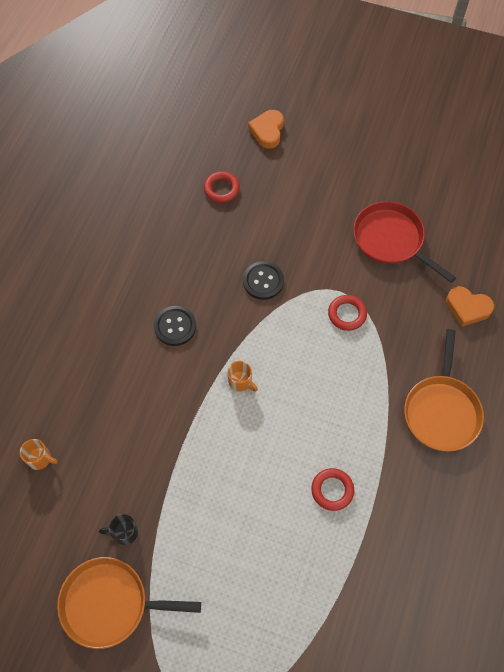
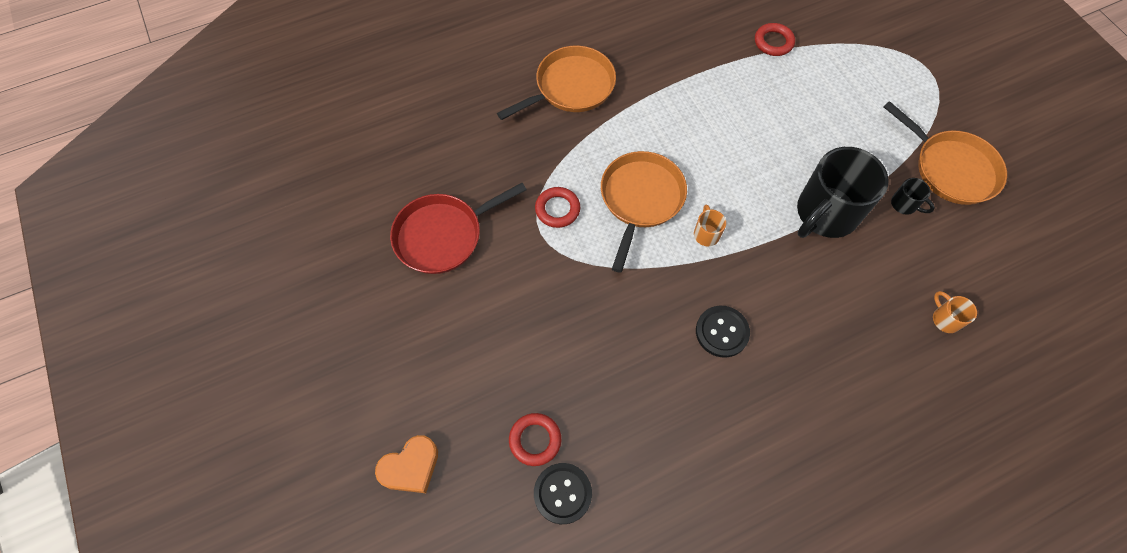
camera: 135 degrees left, 0 degrees up
black button [243,261,284,300] -> black button moved to [534,463,592,524]
red ring [311,468,354,511] -> red ring moved to [755,23,795,56]
red pan [353,201,456,283] -> red pan turned 60 degrees clockwise [390,183,527,274]
orange heart [446,286,494,327] -> none
none -> orange pan [601,151,687,273]
none -> black mug [797,147,889,238]

